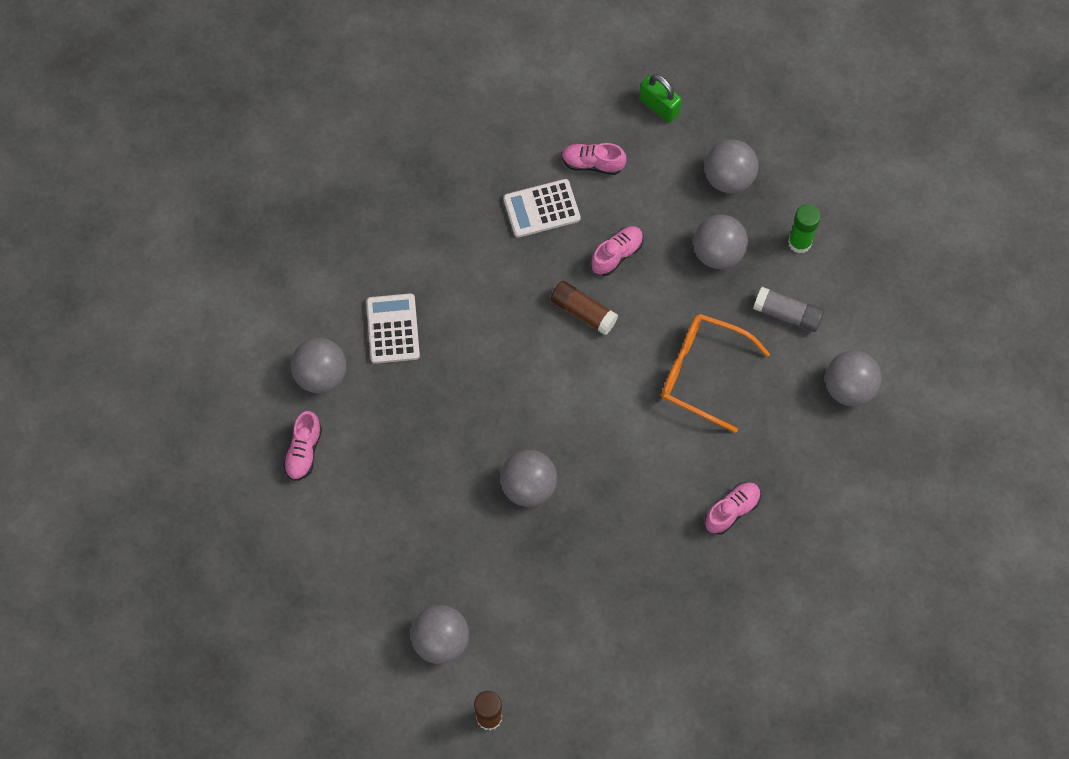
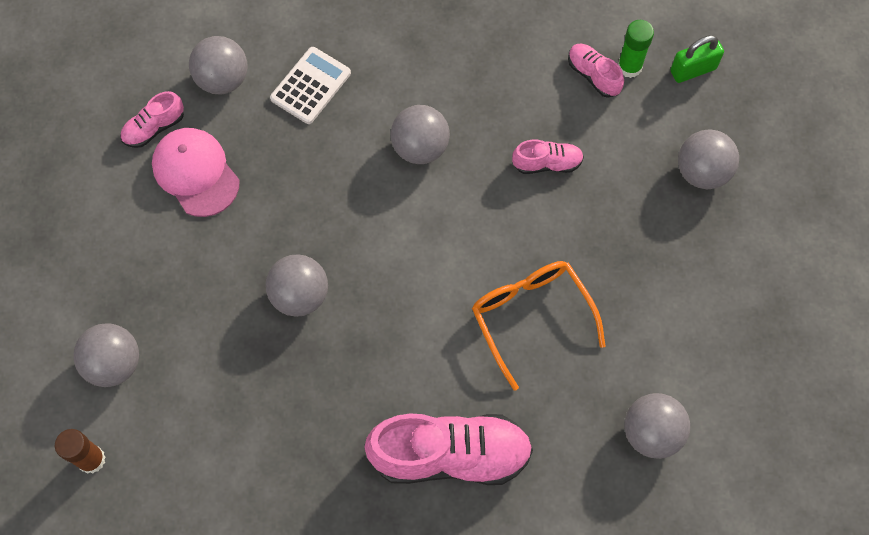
camera: 40 degrees right, 0 degrees up
white calculator [503,179,580,238] -> none
brown glue stick [550,281,618,335] -> none
green padlock [639,74,682,123] -> green padlock turned 75 degrees clockwise [670,35,724,83]
grey ball [693,215,748,269] -> grey ball moved to [390,105,450,164]
pink shoe [705,482,761,535] -> pink shoe [364,414,533,485], size x2.08
grey glue stick [753,287,824,332] -> none
green glue stick [788,204,821,253] -> green glue stick moved to [618,20,654,78]
none -> pink cap [152,128,240,217]

